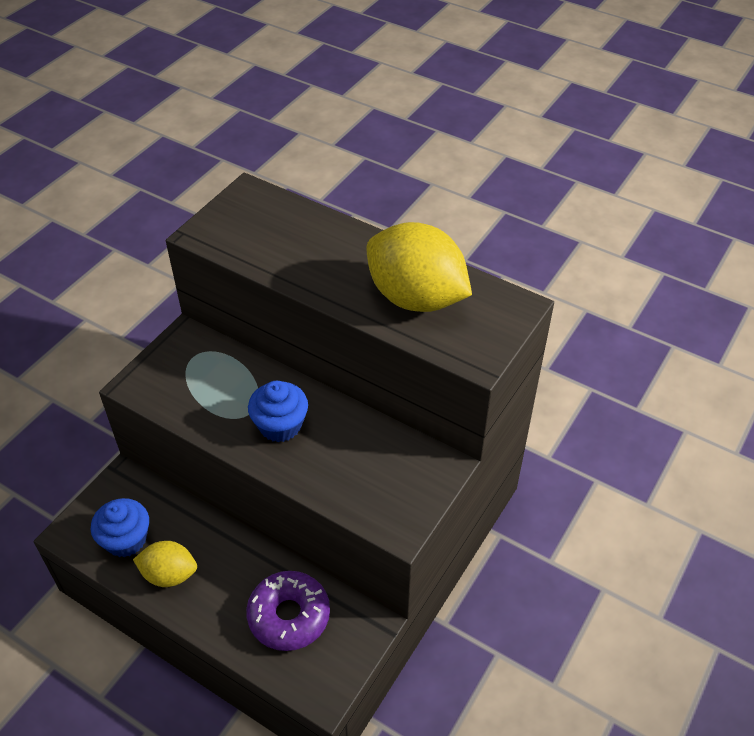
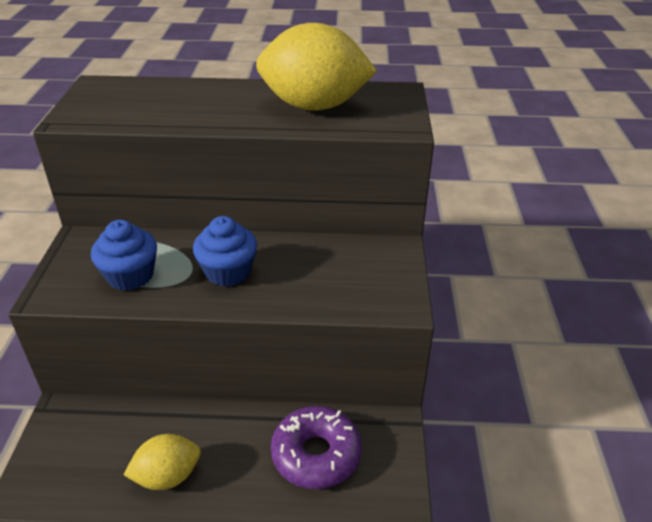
camera: 30 degrees left, 10 degrees down
blue cupcake [91,498,149,557] -> blue cupcake moved to [91,220,157,291]

